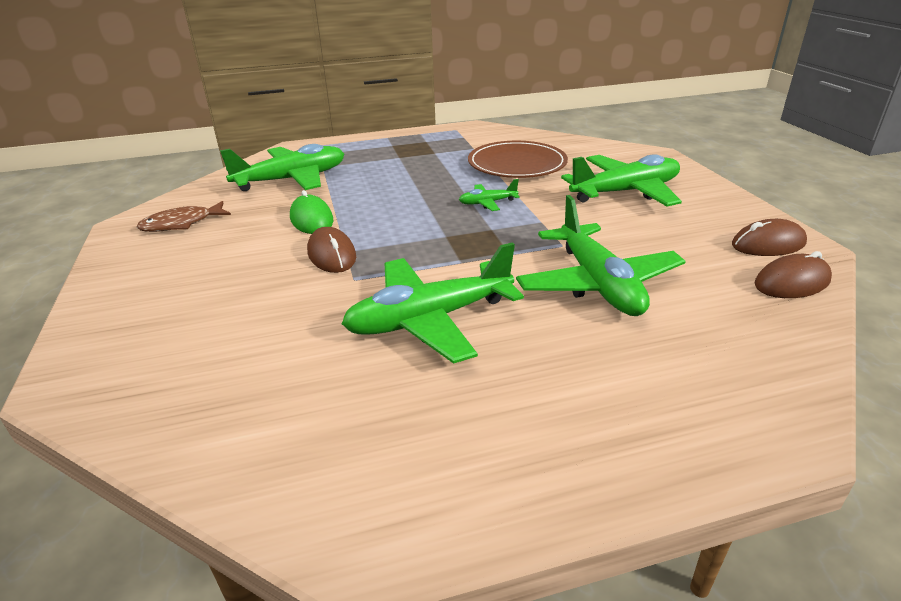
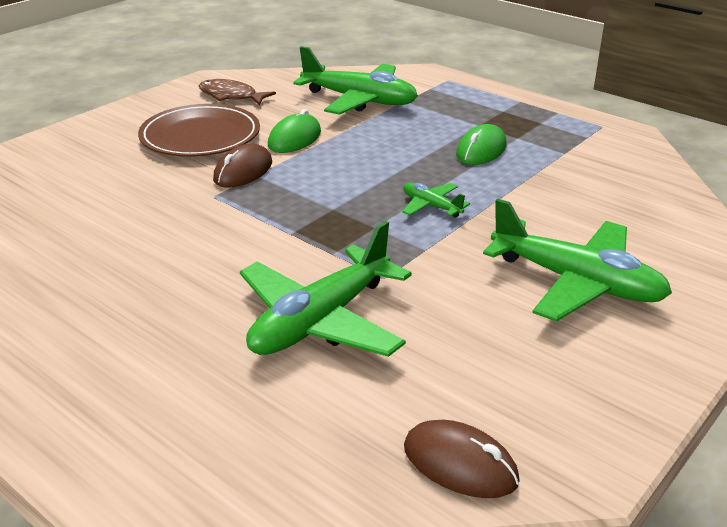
camera: 55 degrees right, 0 degrees up
green plane [342,242,524,364] -> none
brown plate [468,141,568,178] -> brown plate moved to [138,104,260,157]
brown mouse [732,219,807,256] -> none
none -> green mouse [456,124,506,165]

